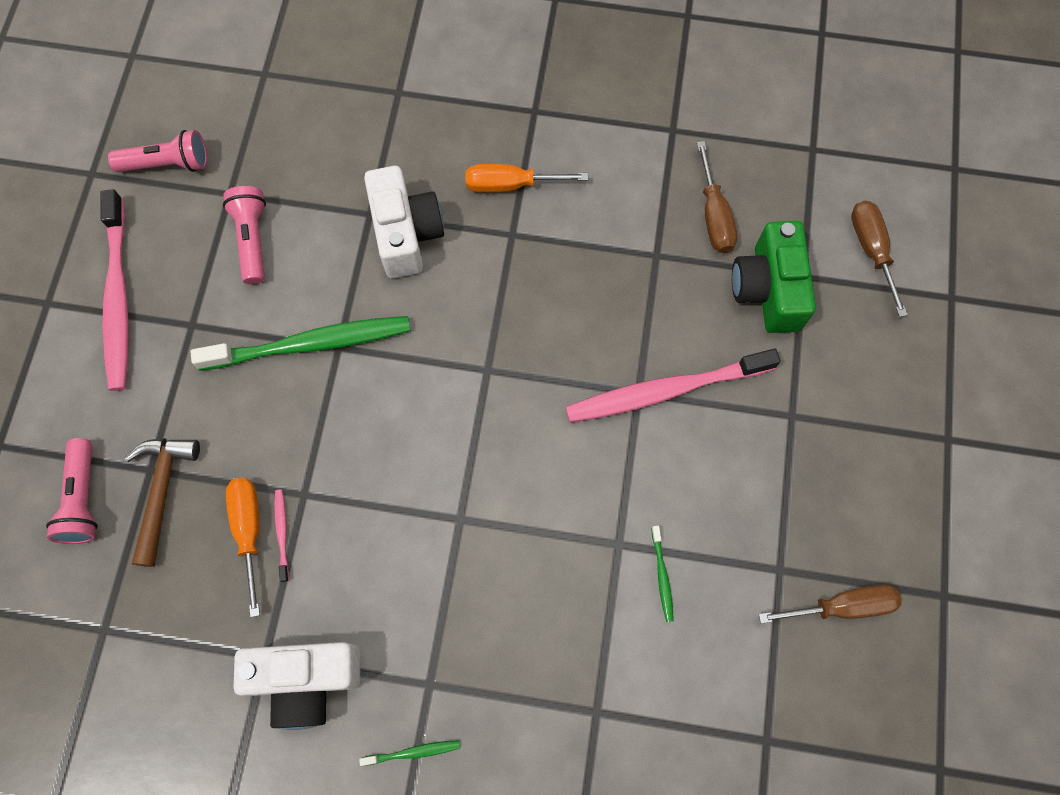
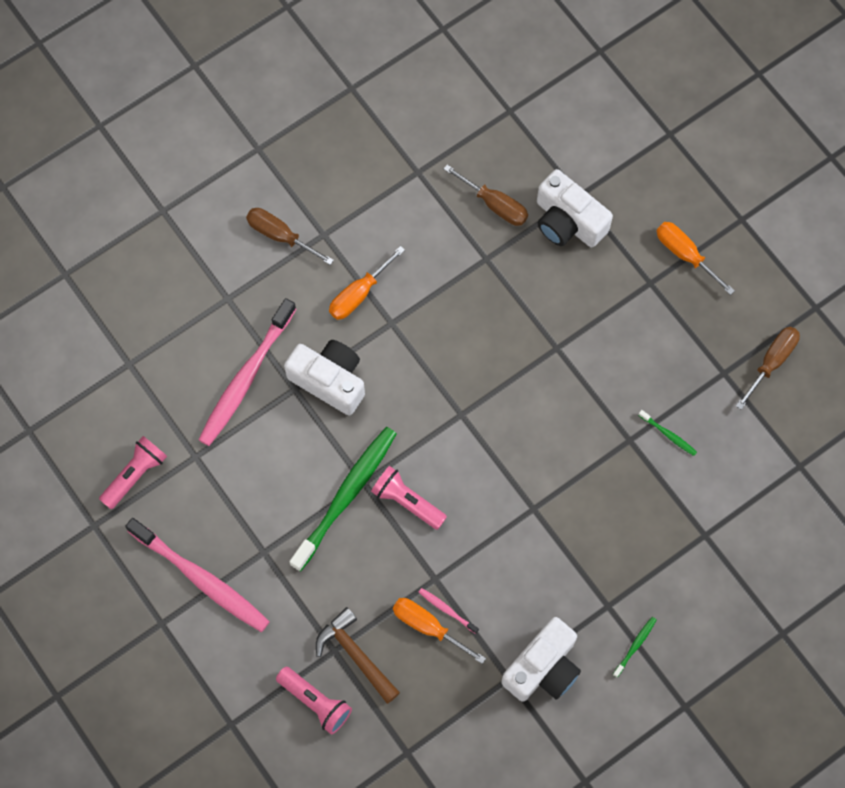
camera: 45 degrees left, 0 degrees up
pink flashlight [223,186,266,284] -> pink flashlight moved to [371,466,447,530]
pink toothbrush [565,349,781,423] -> pink toothbrush moved to [198,298,296,446]
green camera [732,221,816,333] -> white camera [537,169,613,247]
brown screwdriver [851,201,908,317] -> brown screwdriver moved to [246,208,334,265]
none -> orange screwdriver [657,222,735,295]

